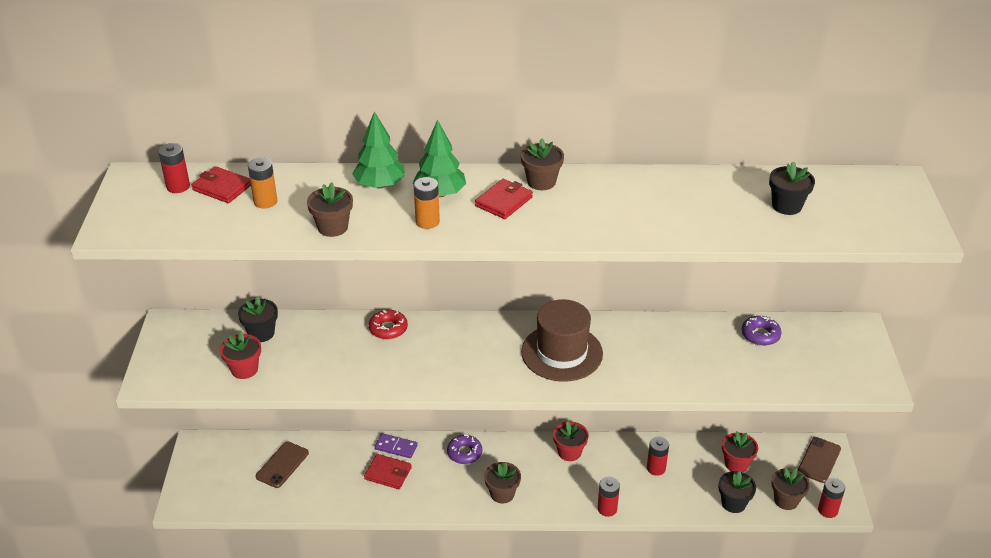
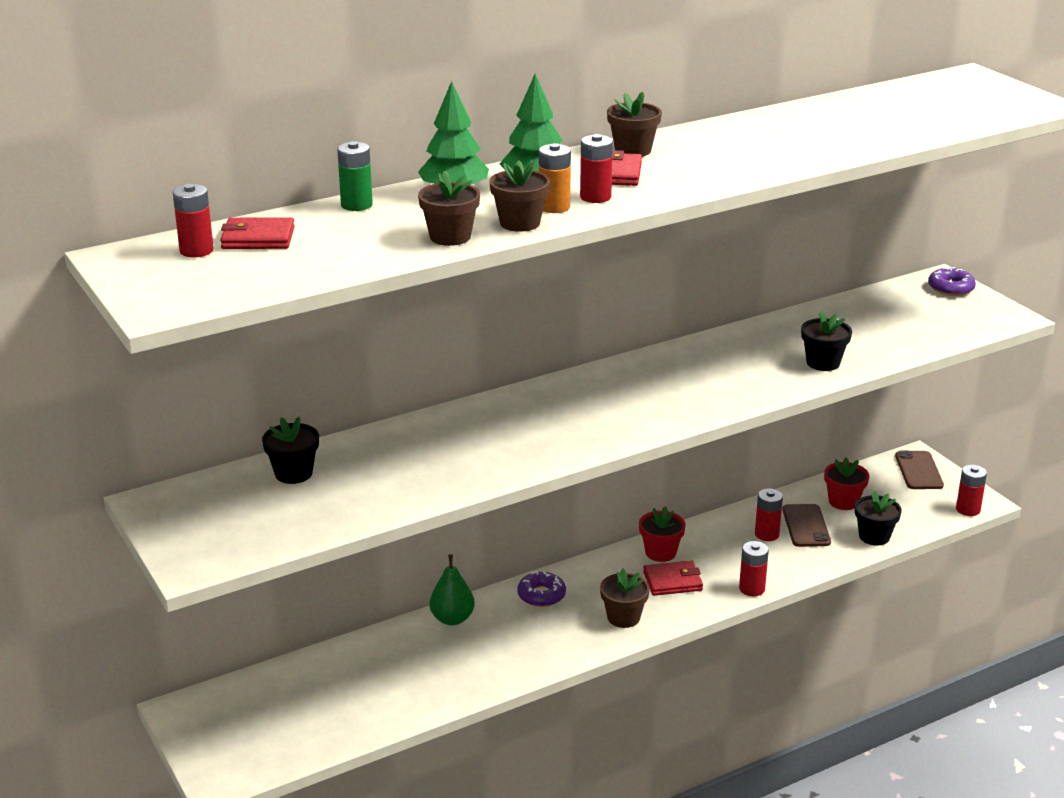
camera: 30 degrees left, 10 degrees down
red flower pot [220,332,261,379] -> none
orange battery [248,158,278,208] -> none
brown phone [256,442,309,488] -> brown phone moved to [782,504,831,547]
red wallet [364,454,412,489] -> red wallet moved to [643,560,703,596]
red donut [369,310,408,339] -> none
purple domino [375,433,418,458] -> green pear [430,554,475,625]
brown hat [521,299,603,382] -> none
purple donut [741,316,781,346] -> purple donut moved to [928,267,976,296]
black flower pot [769,161,815,215] -> black flower pot moved to [801,311,852,371]
brown flower pot [772,468,810,510] -> brown flower pot moved to [489,160,550,232]
none -> green battery [337,141,373,211]
none -> red battery [580,134,613,203]

